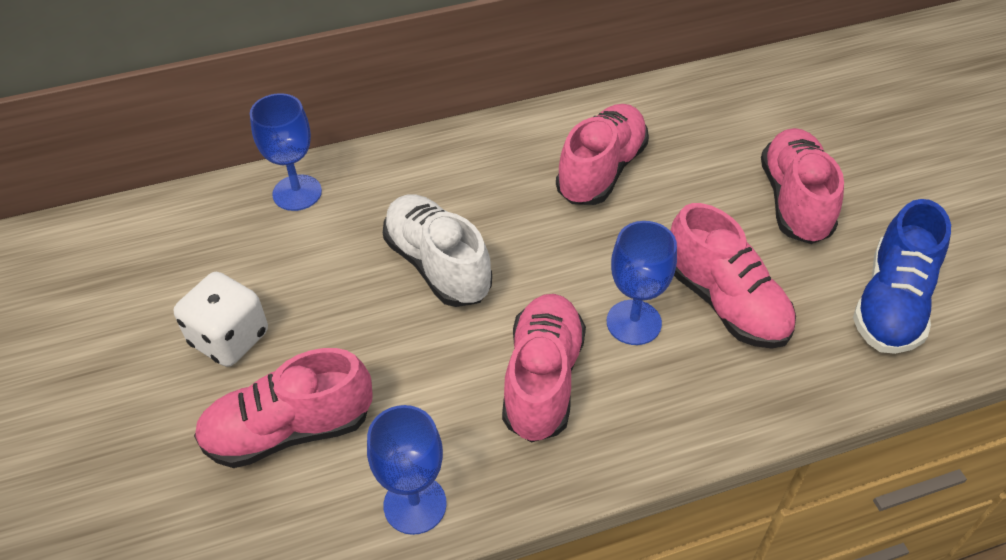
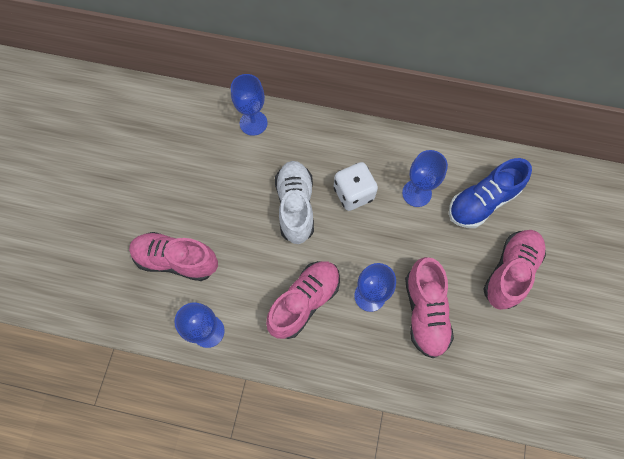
camera: 30 degrees right, 20 degrees up
white dice [174,272,268,367] -> white dice moved to [334,162,378,211]
pink shoe [556,104,649,205] -> blue goblet [402,150,448,207]
blue shoe [853,199,951,354] -> blue shoe moved to [449,158,532,228]

